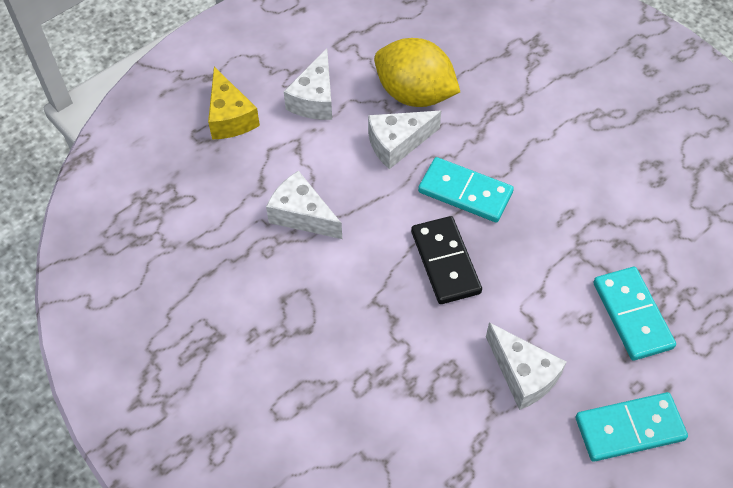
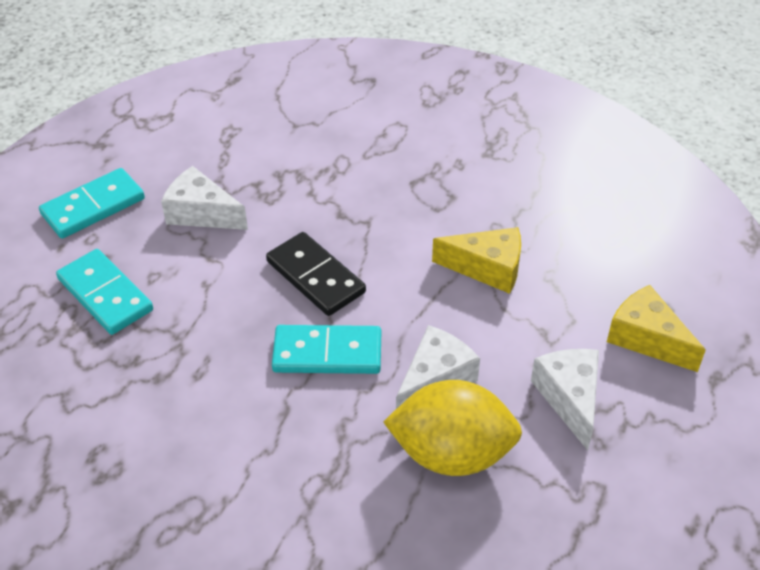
camera: 155 degrees right, 10 degrees down
white cheese [266,171,342,239] -> yellow cheese [432,227,521,294]

